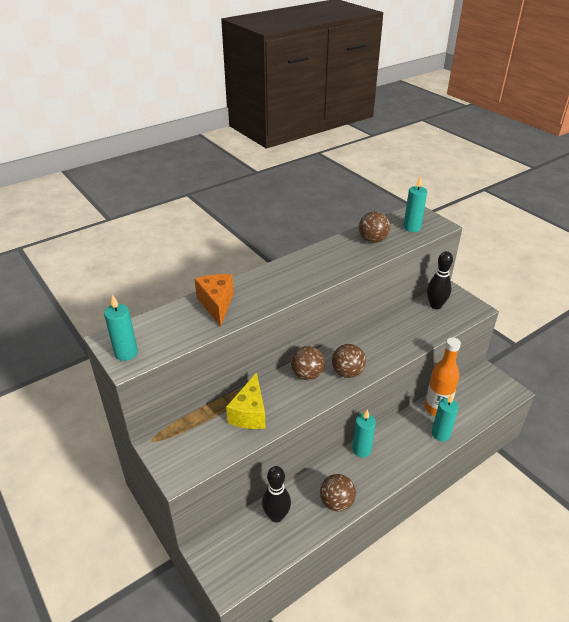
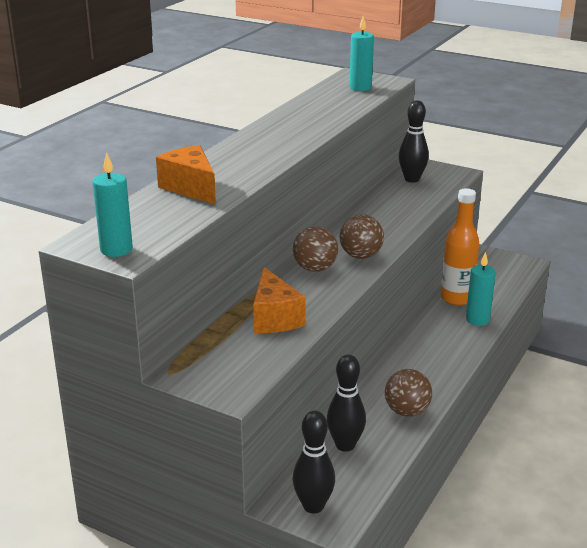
camera: 25 degrees left, 10 degrees down
yellow cheese [226,372,265,429] -> orange cheese [253,267,306,333]
turquoise candle [352,409,376,458] -> none
brown ball [359,211,390,243] -> none
none -> black bowling pin [293,411,335,513]

